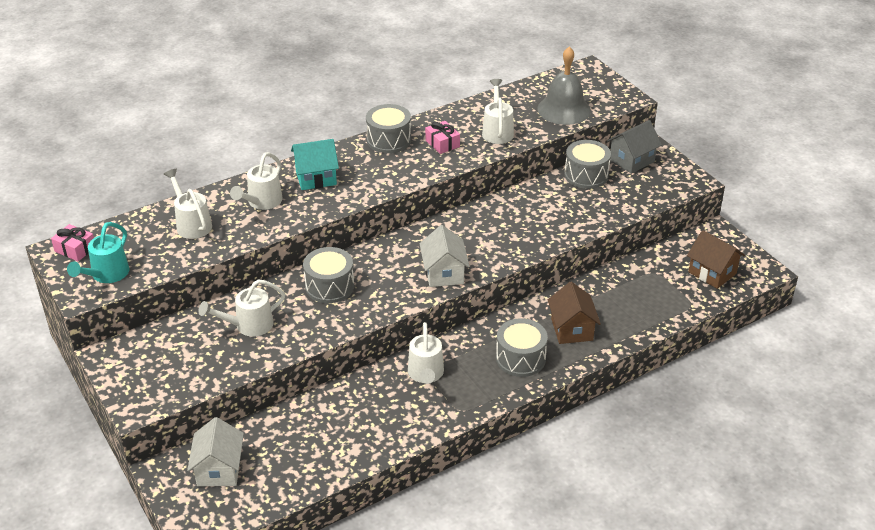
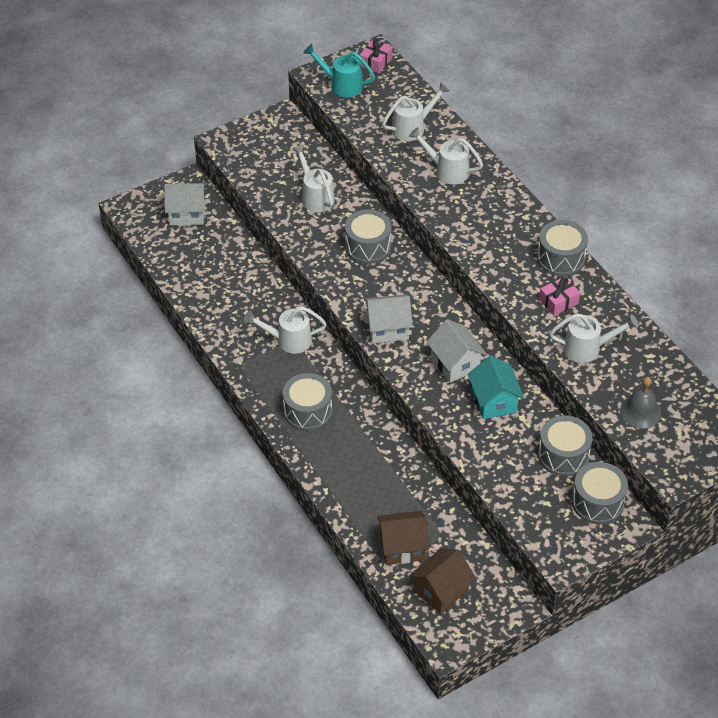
camera: 90 degrees right, 10 degrees up
turquoise house [291,139,339,190] -> turquoise house moved to [468,355,524,419]
grey bell [537,47,591,125] -> grey bell [620,377,662,428], size x0.65
brown house [548,282,601,344] -> brown house moved to [377,511,430,565]
grey house [607,120,662,174] -> grey drum [572,462,628,524]
none -> white house [427,319,487,383]

